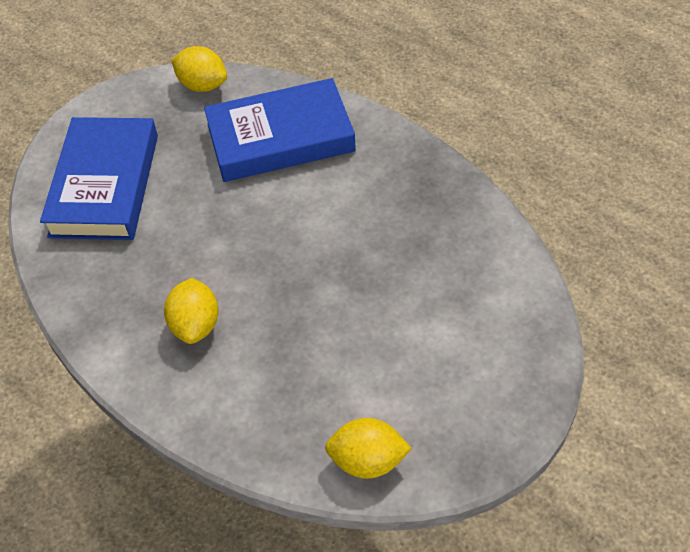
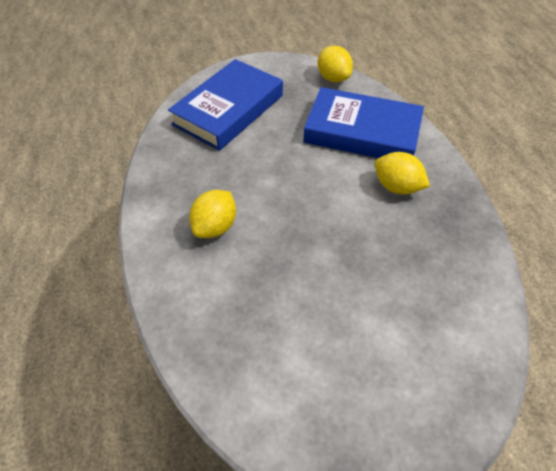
camera: 30 degrees right, 0 degrees up
yellow lemon [325,418,412,479] -> yellow lemon moved to [375,152,430,195]

